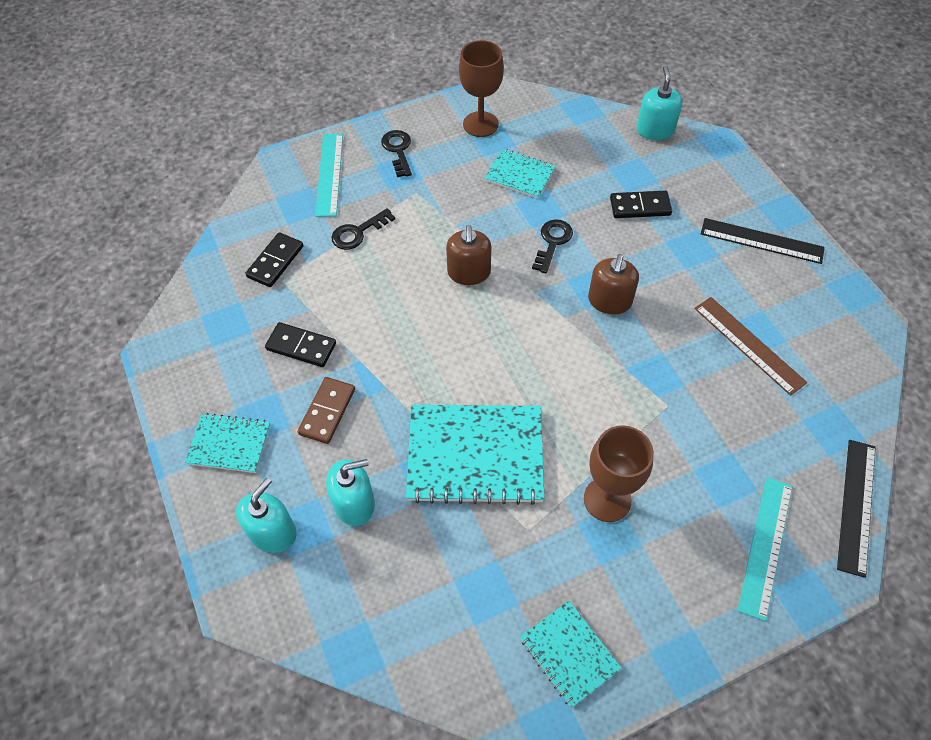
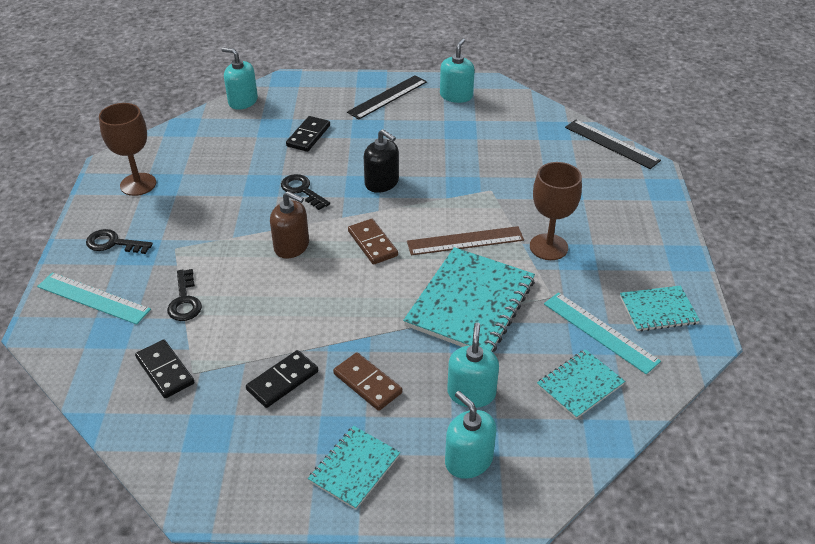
camera: 65 degrees left, 15 degrees down
turquoise notebook [484,149,556,199] -> turquoise notebook moved to [537,349,625,419]
brown soap dispenser [588,254,639,314] -> black soap dispenser [364,129,399,193]
brown ruler [695,297,807,396] -> brown ruler moved to [407,226,524,255]
turquoise ruler [737,477,792,621] -> turquoise ruler moved to [544,292,661,374]
none -> brown domino [348,219,398,265]
none -> turquoise soap dispenser [440,39,475,103]

